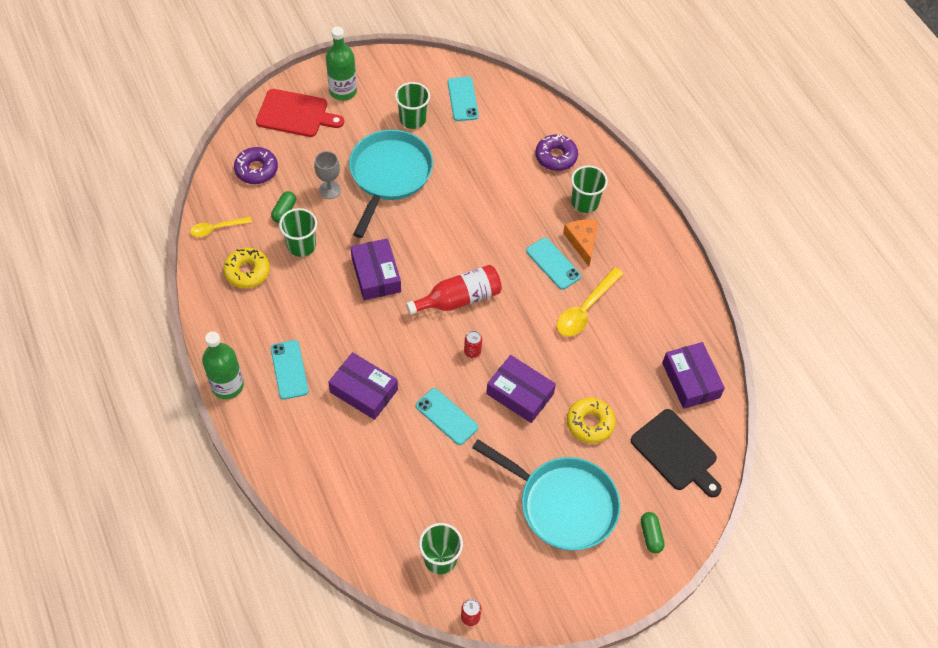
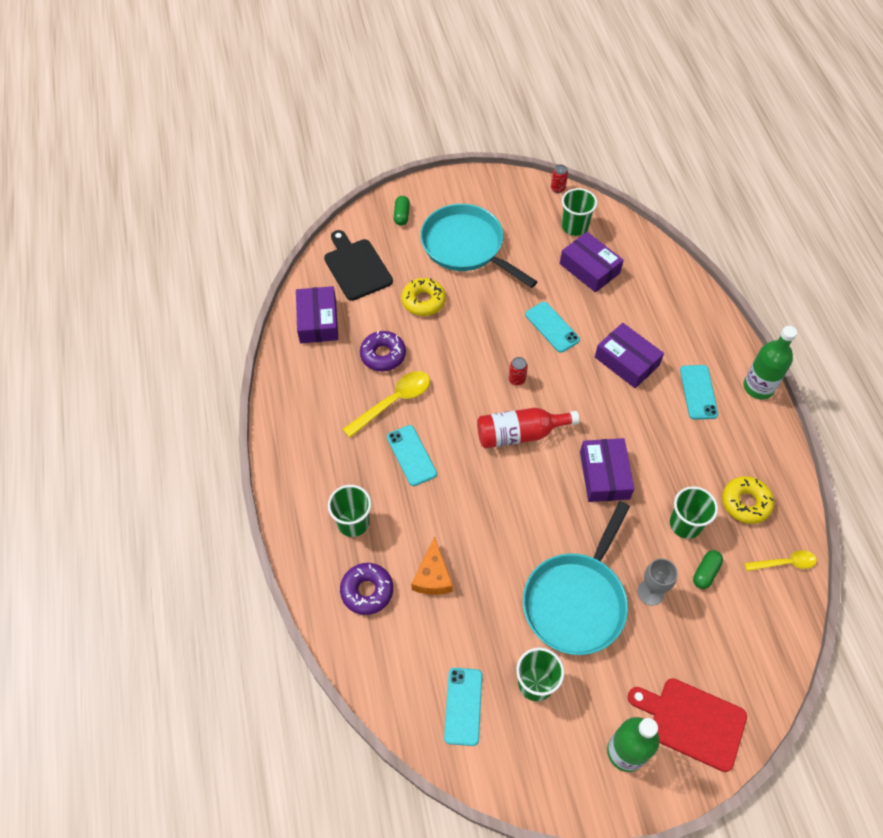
camera: 165 degrees left, 0 degrees up
purple donut [234,147,278,184] -> purple donut moved to [360,331,406,371]
purple box [486,355,556,423] -> purple box moved to [560,232,624,292]
orange cheese [563,219,598,266] -> orange cheese moved to [411,536,453,595]

